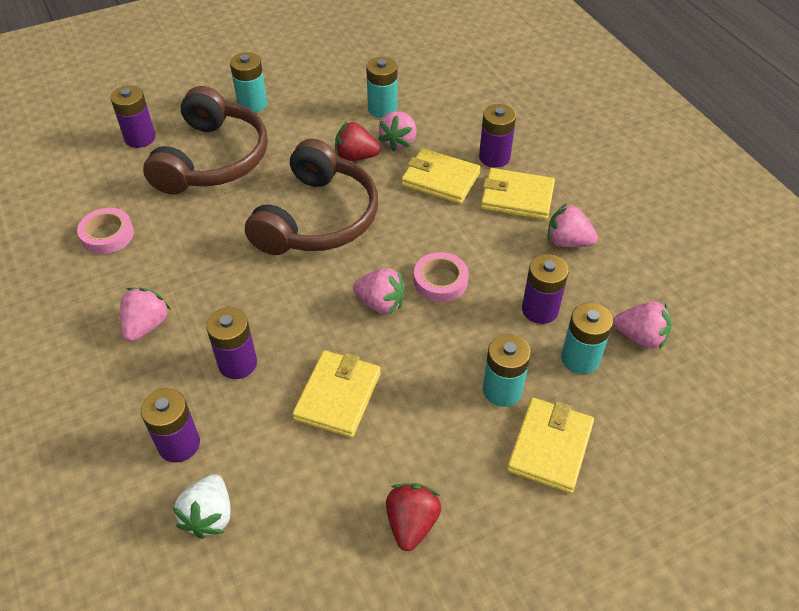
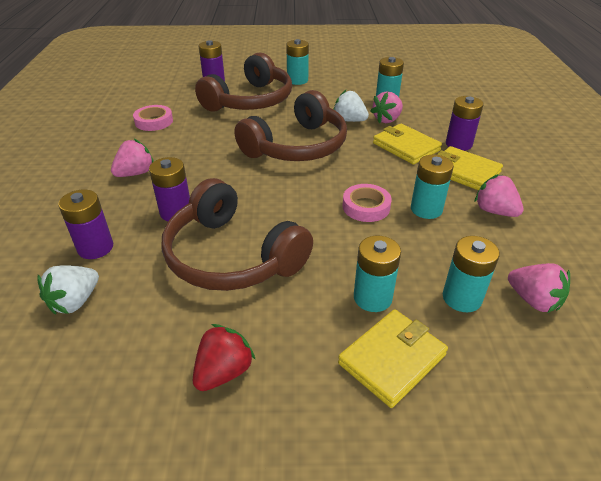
camera: 25 degrees right, 10 degrees down
yellow wallet [292,351,381,438] -> brown headphones [161,178,313,291]
red strawberry [335,121,381,161] -> white strawberry [333,90,369,122]
pink strawberry [353,268,406,315] -> none
purple battery [522,254,569,324] -> none
none -> turquoise battery [411,155,454,219]

